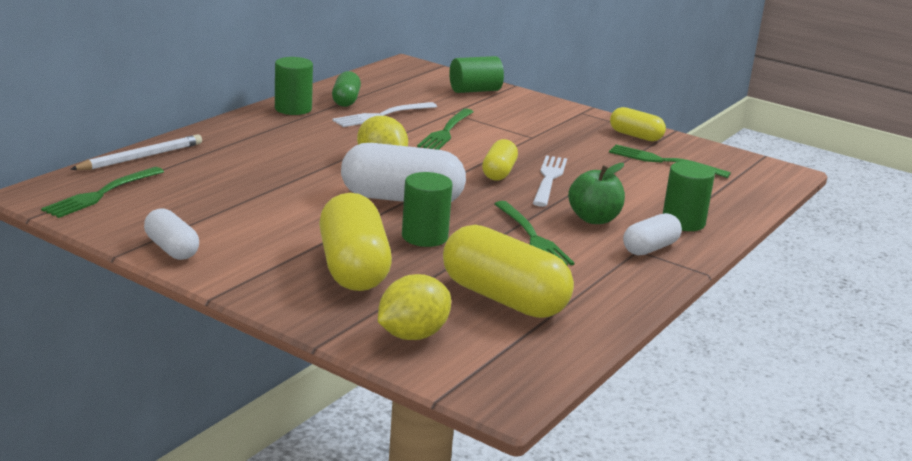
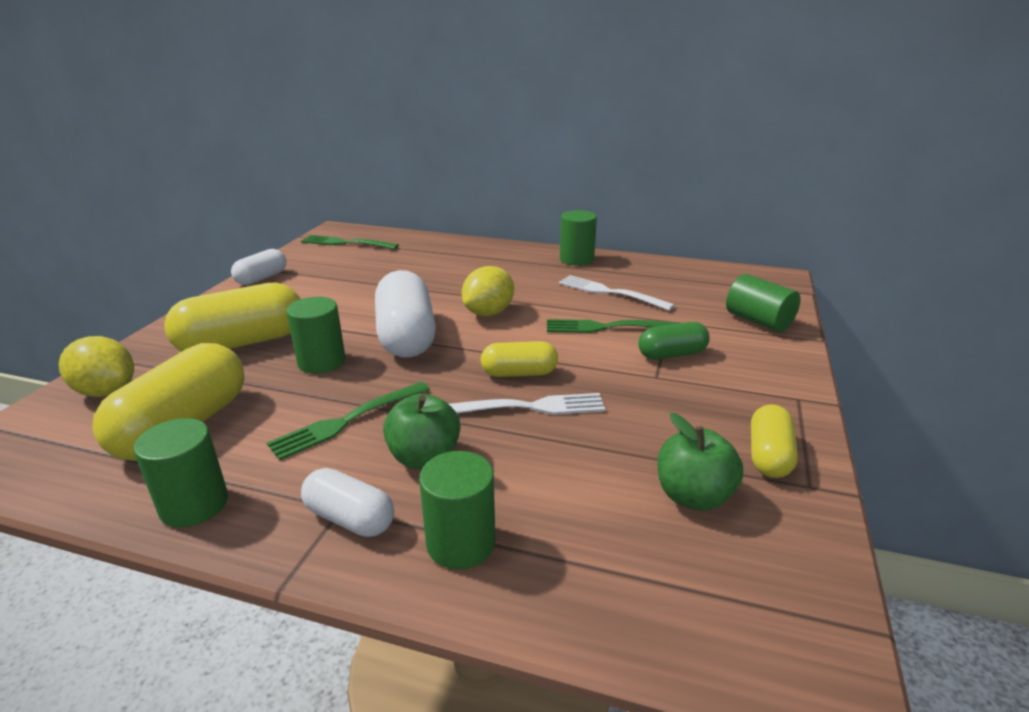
camera: 75 degrees right, 5 degrees up
white pencil [70,134,202,170] -> none
green capsule [332,71,361,107] -> green capsule moved to [638,322,710,360]
green fork [609,145,731,178] -> green apple [657,413,743,511]
none -> green cylinder [133,418,228,528]

